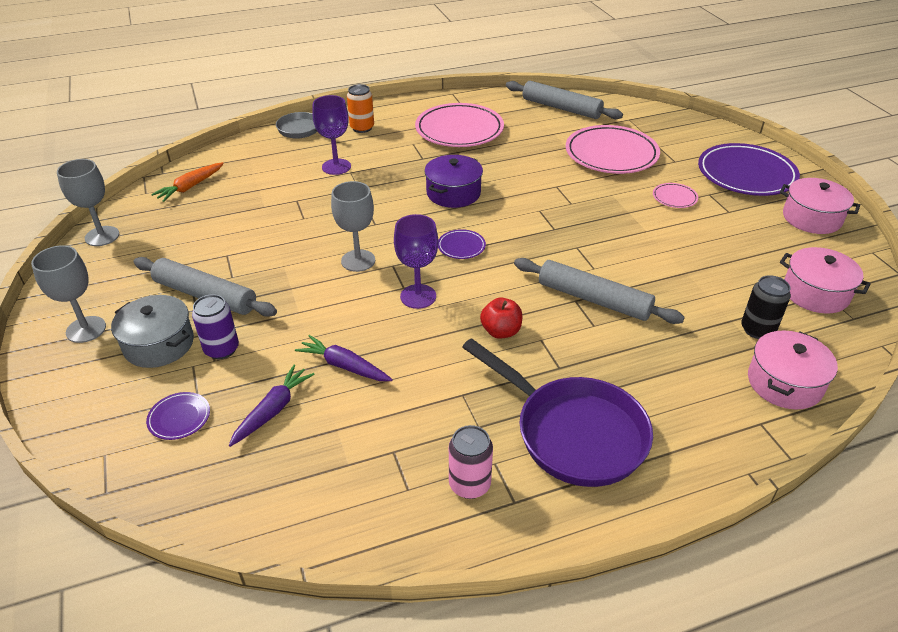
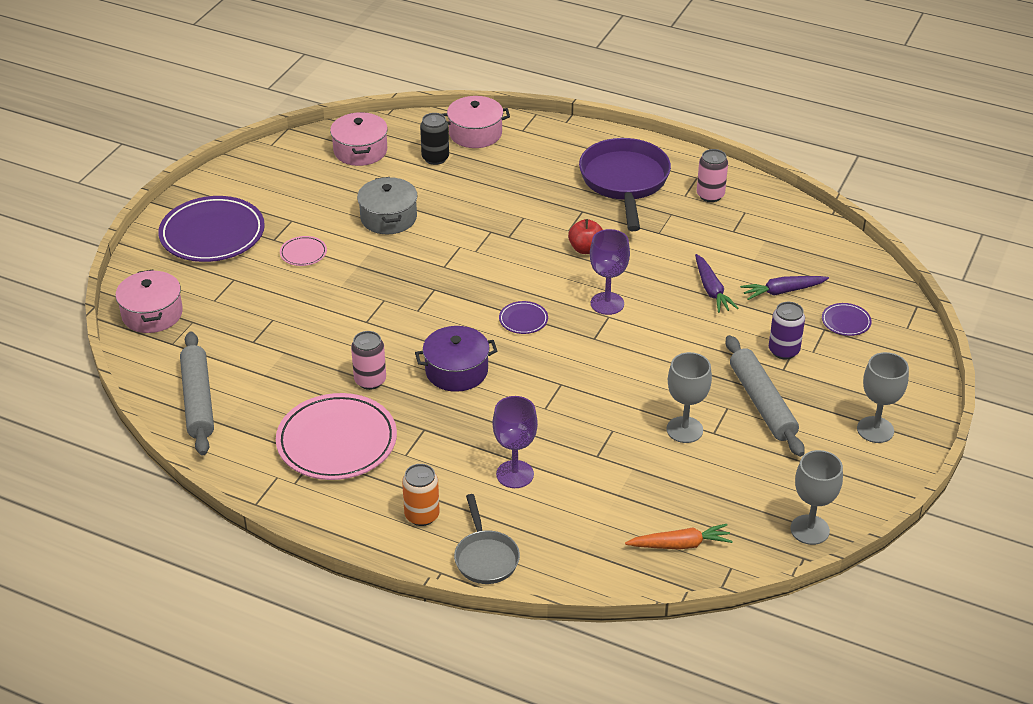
camera: 135 degrees left, 0 degrees up
grey pot [111,295,194,368] -> grey pot moved to [357,177,417,234]
grey goblet [331,181,375,272] -> grey goblet moved to [667,352,712,443]
grey rolling pin [514,258,685,324] -> none
pink plate [566,125,660,174] -> none
pink pot [780,178,860,234] -> pink pot moved to [116,270,183,333]
none -> pink can [351,331,386,390]

